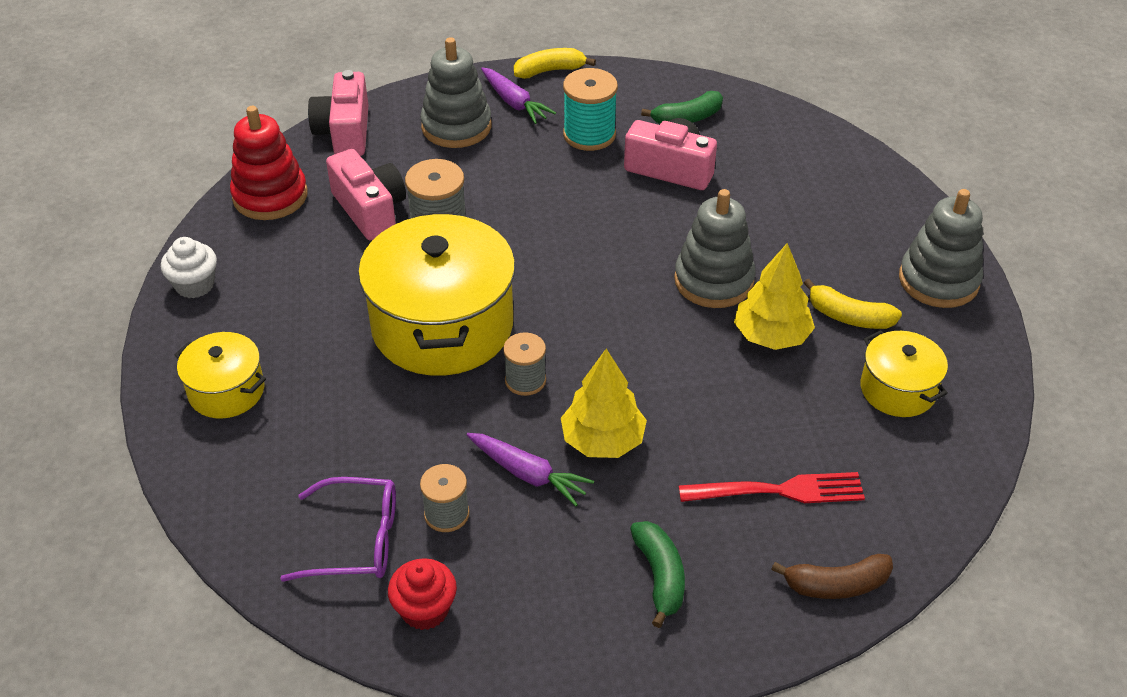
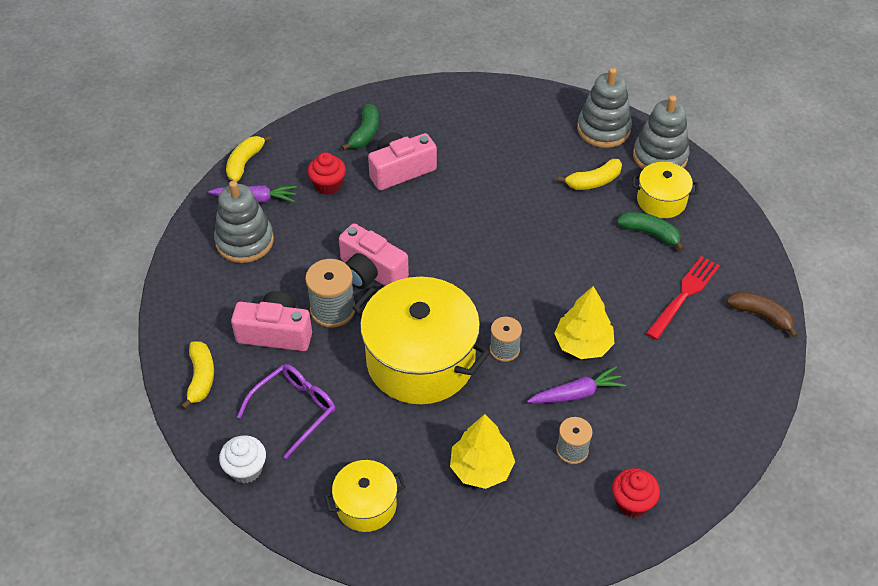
camera: 50 degrees left, 5 degrees up
red stacking toy [230,106,308,220] -> yellow banana [181,341,214,410]
purple glasses [280,477,396,582] -> purple glasses moved to [237,364,335,459]
pink camera [308,70,368,156] -> pink camera moved to [339,224,409,289]
turquoise spool [563,68,618,151] -> red cupcake [307,152,346,195]
green banana [630,521,685,628] -> green banana moved to [617,212,684,251]
grey stacking toy [674,189,756,308] -> grey stacking toy moved to [633,95,690,170]
yellow tree [734,243,815,350] -> yellow tree moved to [450,414,515,489]
brown banana [771,554,893,599] -> brown banana turned 90 degrees counterclockwise [726,291,798,338]

